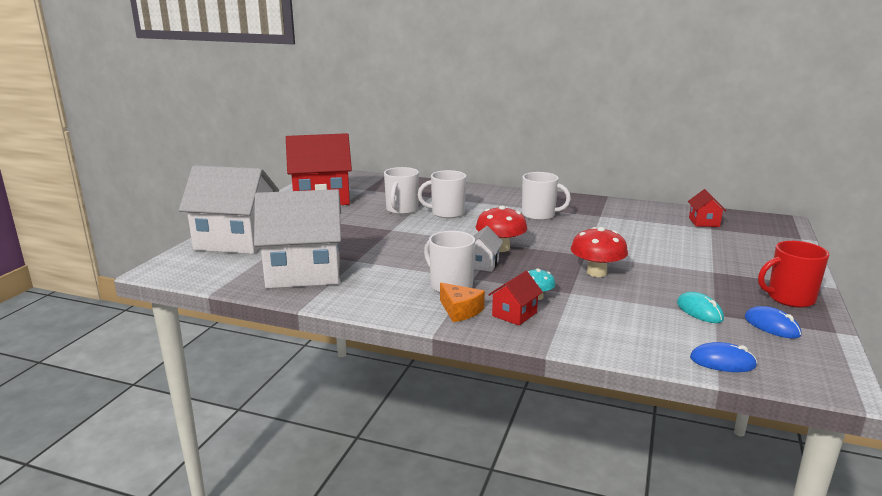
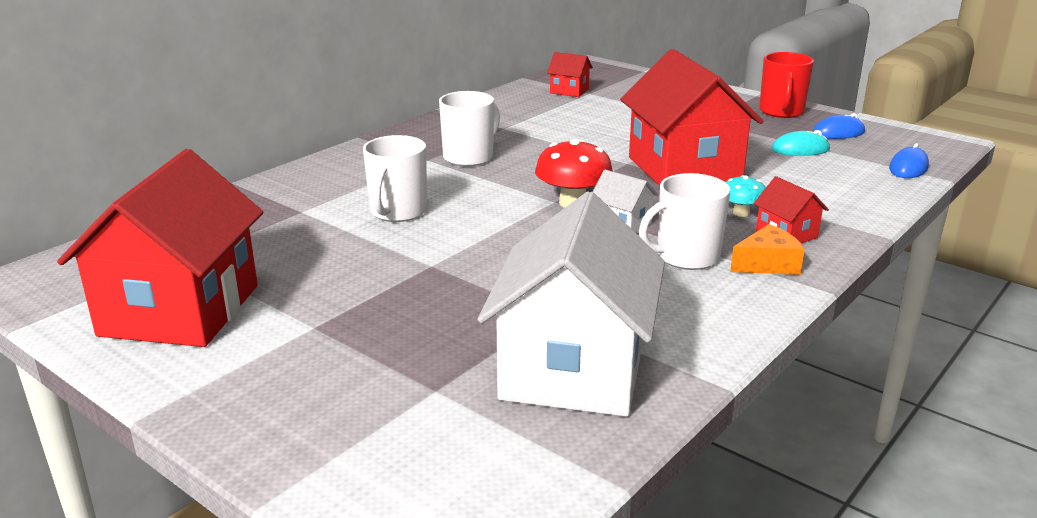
camera: 70 degrees left, 5 degrees up
white house [179,165,279,254] -> none
white mug [384,167,419,214] -> none
red mushroom [571,227,628,277] -> red house [620,49,763,186]

